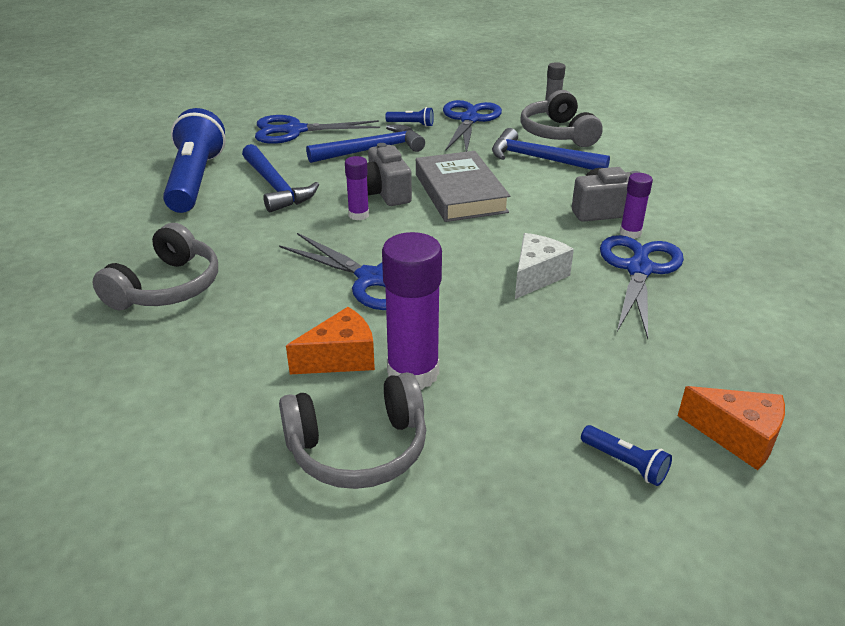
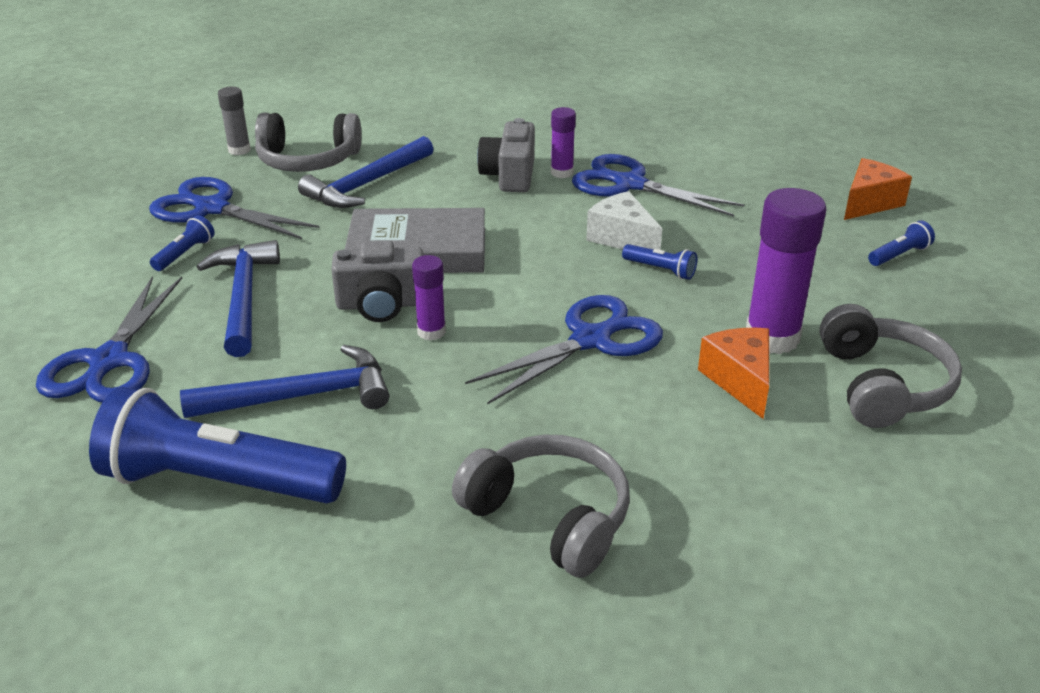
camera: 75 degrees left, 0 degrees up
none -> blue flashlight [622,244,697,280]

